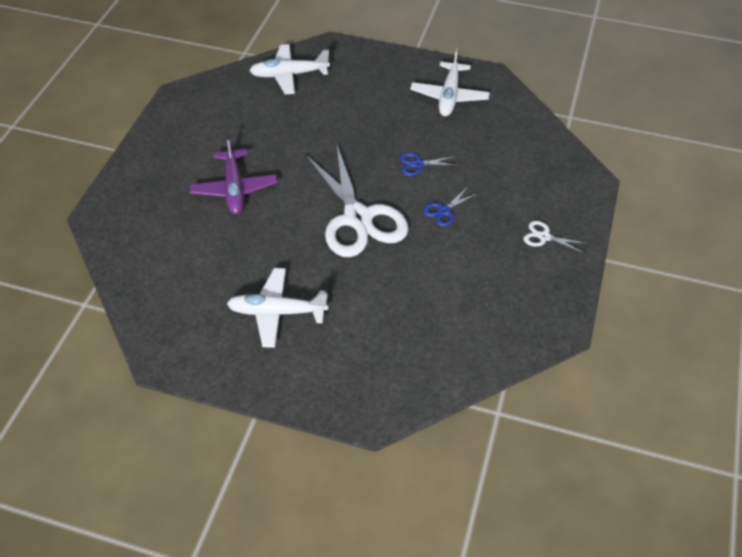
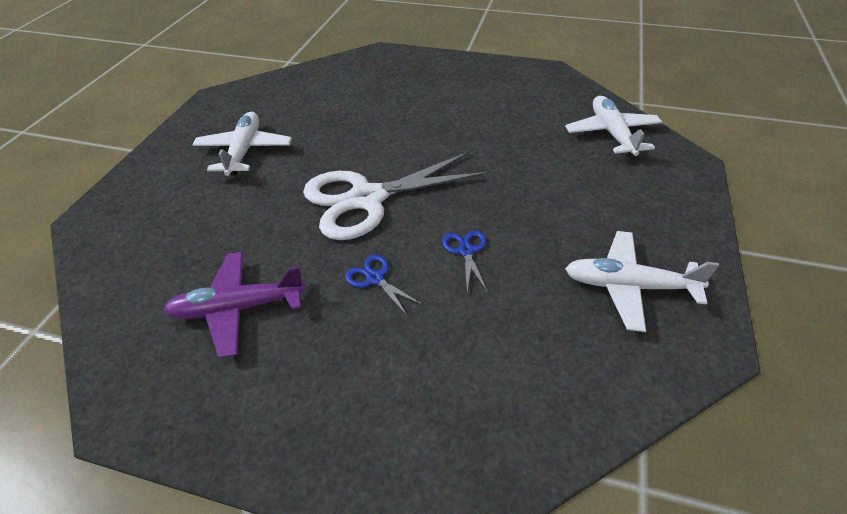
camera: 90 degrees right, 5 degrees down
purple plane [190,136,277,214] -> purple plane moved to [163,252,306,358]
white scissors [523,221,588,254] -> none

